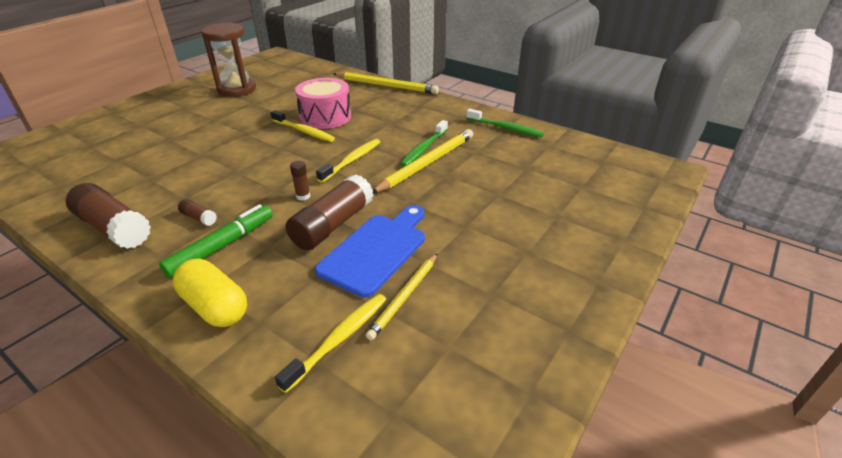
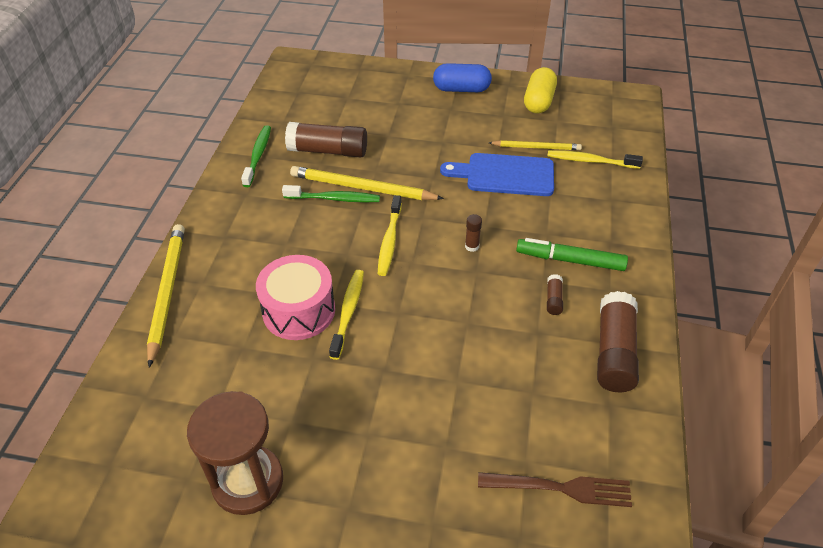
camera: 115 degrees left, 10 degrees up
yellow capsule [173,259,247,327] -> yellow capsule moved to [524,67,557,113]
brown glue stick [286,174,374,250] -> brown glue stick moved to [285,122,367,157]
yellow toothbrush [316,139,380,183] -> yellow toothbrush turned 90 degrees counterclockwise [378,195,402,276]
none -> blue capsule [433,63,492,92]
none -> brown fork [478,472,632,507]

